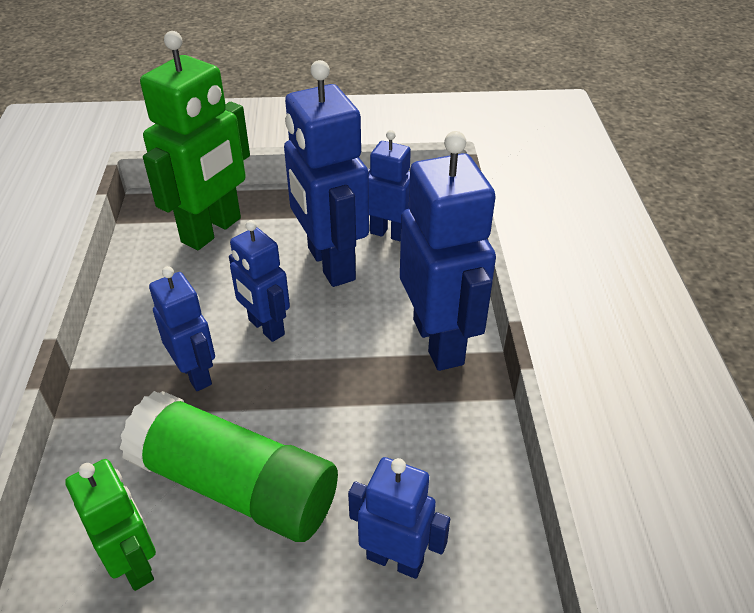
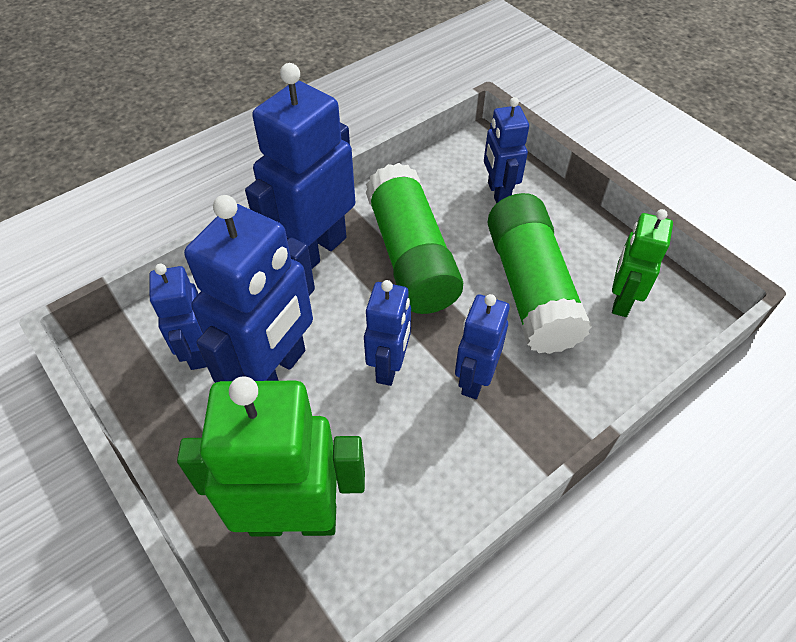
camera: 125 degrees left, 10 degrees up
none -> green glue stick [366,163,463,314]

